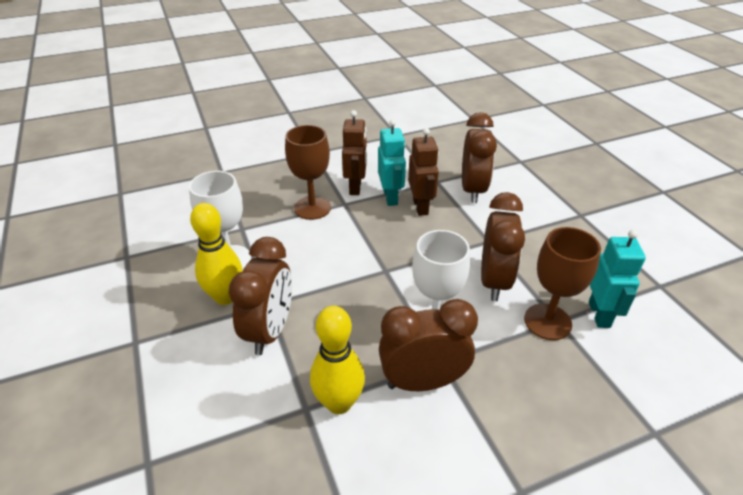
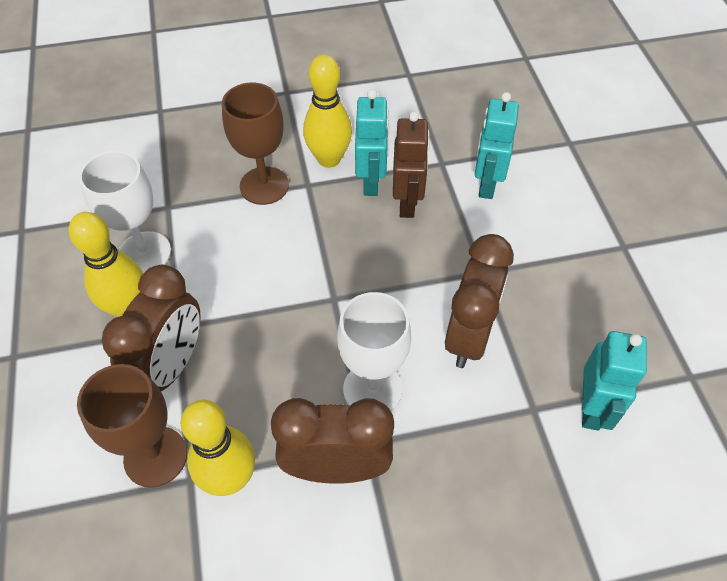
camera: 10 degrees right, 15 degrees up
brown robot [342,110,367,195] -> yellow bowling pin [303,55,352,168]
brown clock [462,112,497,203] -> turquoise robot [475,92,519,199]
brown goblet [524,227,601,340] -> brown goblet moved to [77,364,187,488]

